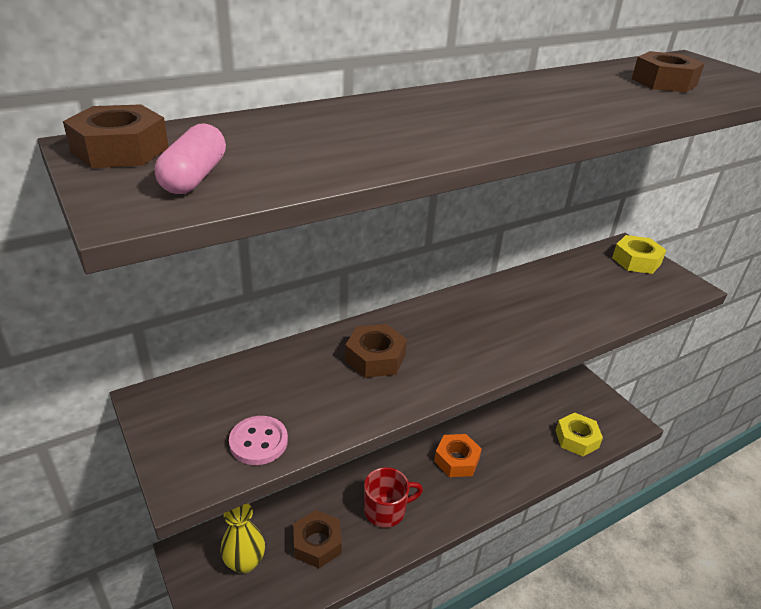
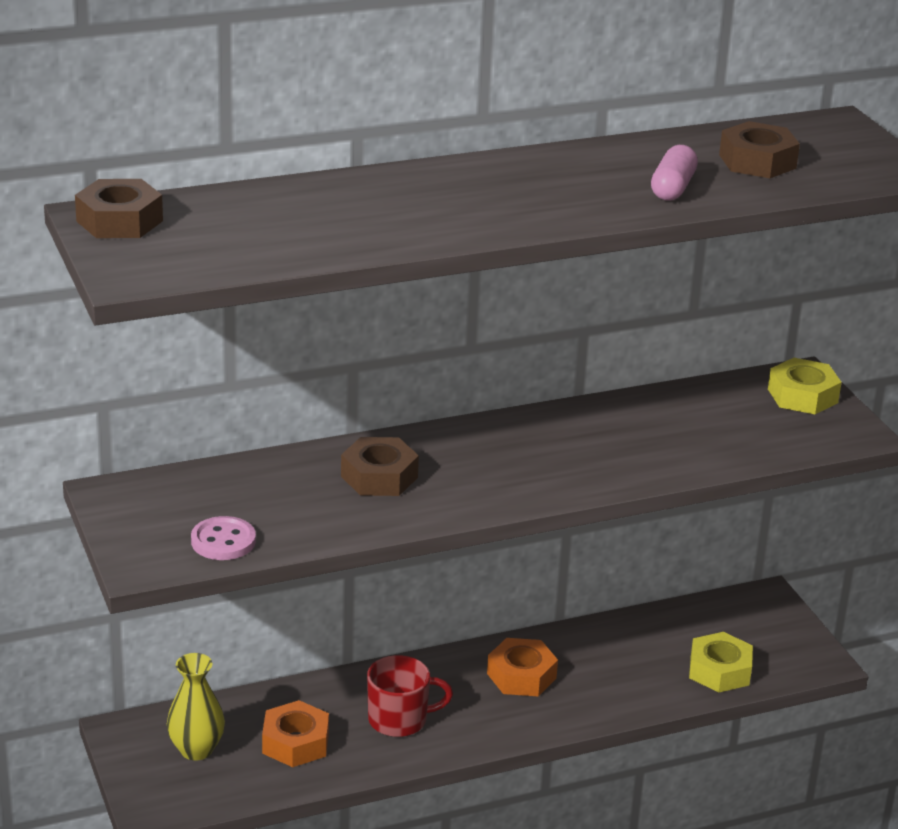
camera: 10 degrees right, 5 degrees down
pink capsule [155,123,226,194] -> pink capsule moved to [651,145,698,201]
brown nut [293,510,342,568] -> orange nut [262,700,329,767]

